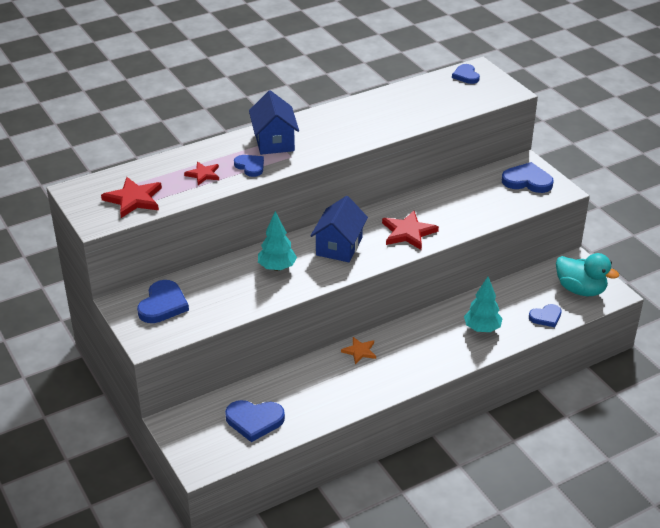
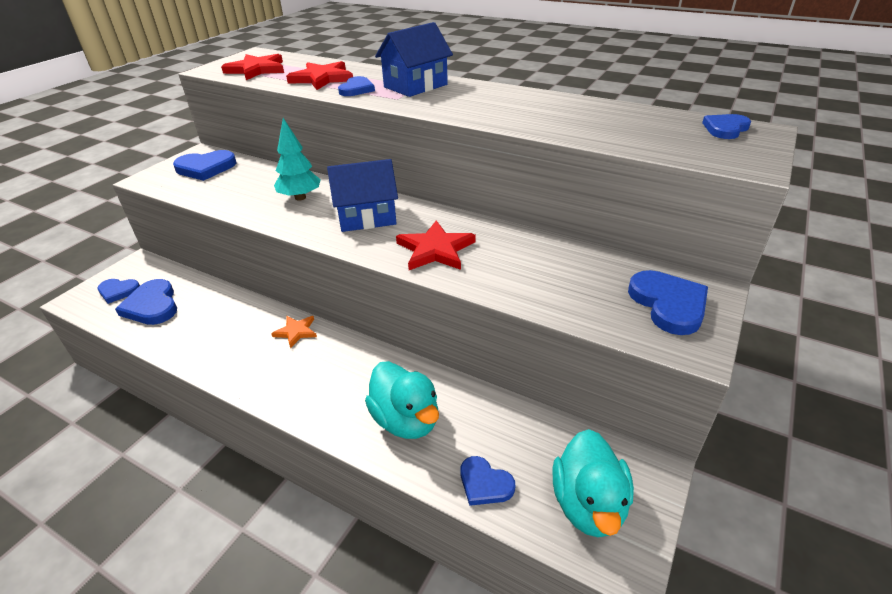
camera: 60 degrees right, 0 degrees up
red star [184,162,219,185] -> red star [286,61,353,90], size x1.64
turquoise tree [464,277,503,332] -> turquoise duck [365,361,439,439]
none -> blue heart [97,279,140,304]

